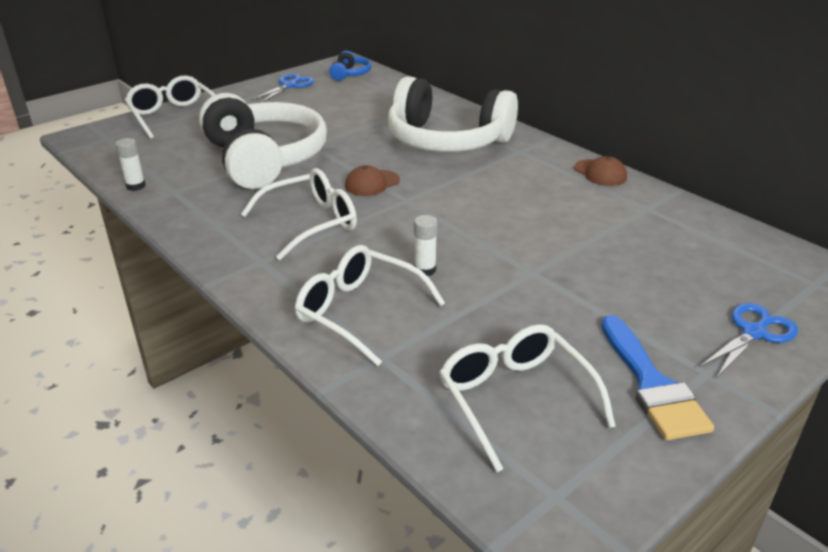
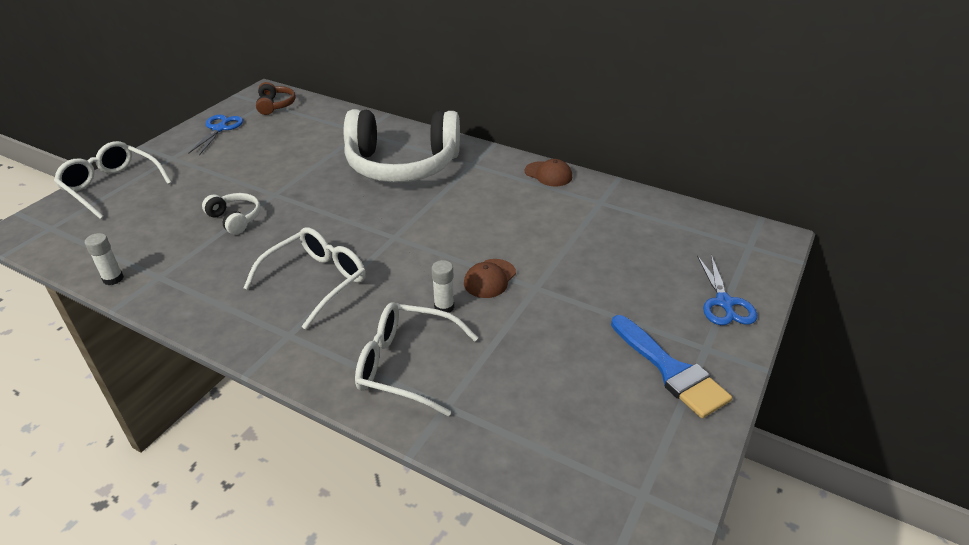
camera: 20 degrees left, 5 degrees up
white headphones [199,93,327,189] -> white headphones [202,193,261,235], size x0.42
blue headphones [329,51,371,81] -> brown headphones [256,82,296,115]
brown cap [345,165,400,196] -> brown cap moved to [464,259,516,298]
white glasses [439,324,616,472] -> none
blue scissors [699,303,798,377] -> blue scissors turned 150 degrees clockwise [697,255,757,325]

